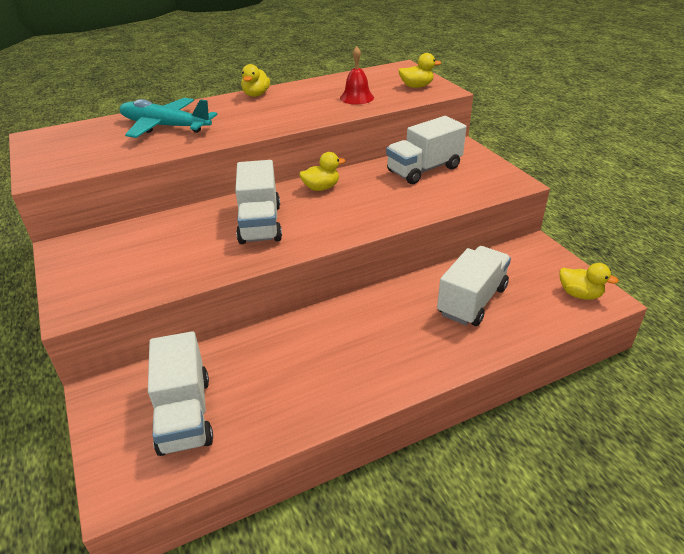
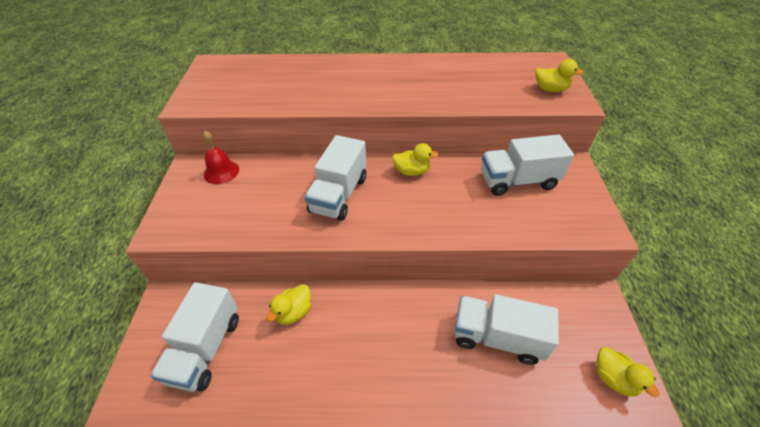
camera: 25 degrees right, 10 degrees up
turquoise plane [120,98,218,138] -> none
yellow duck [241,64,270,97] -> yellow duck moved to [266,284,311,325]
red bell [340,46,374,105] -> red bell moved to [203,131,239,184]
white truck [437,246,511,326] -> white truck turned 135 degrees counterclockwise [454,294,559,365]

